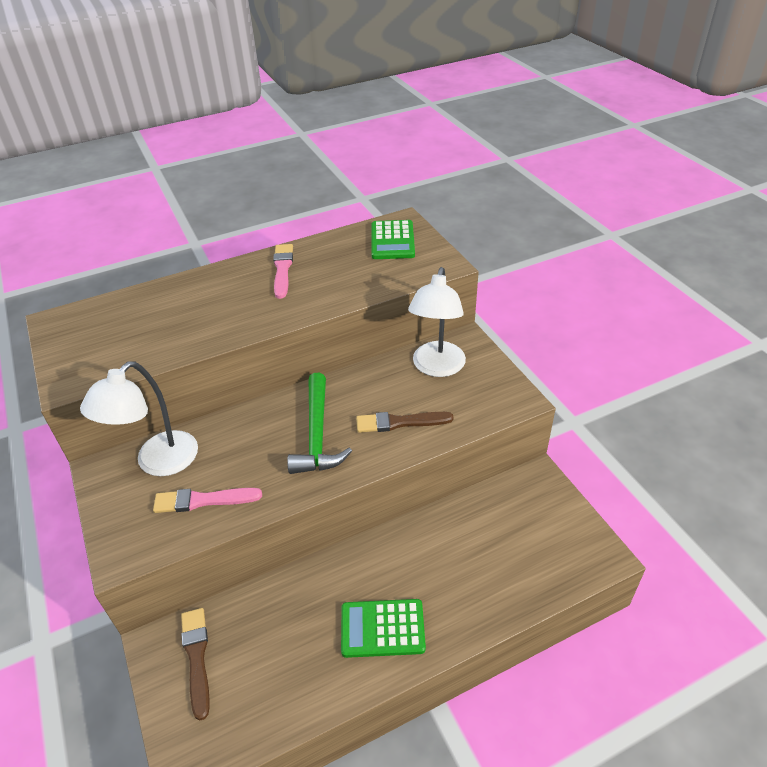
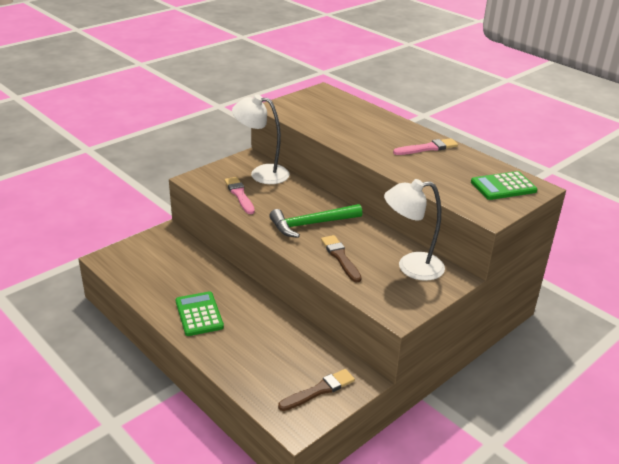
camera: 70 degrees right, 10 degrees down
brown brush [181,608,210,720] -> brown brush moved to [278,369,355,411]

